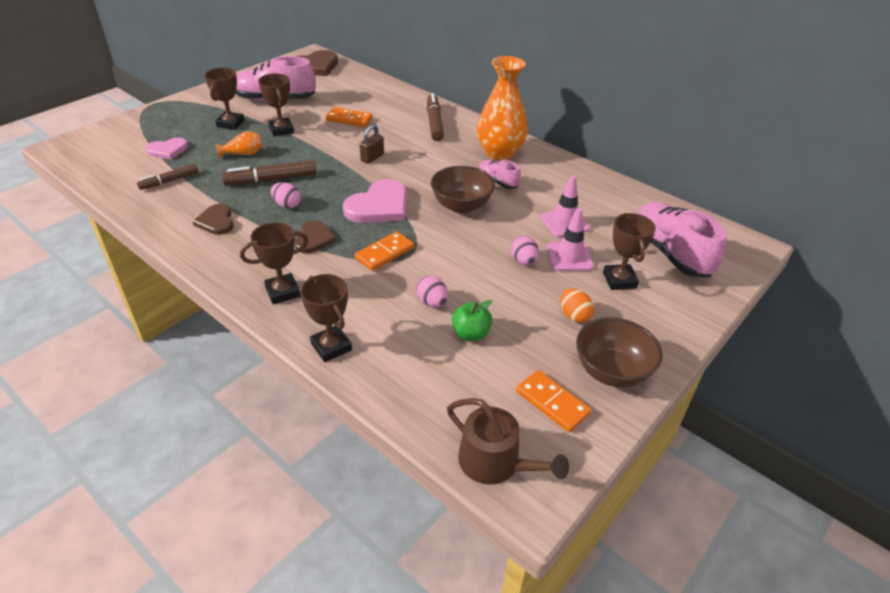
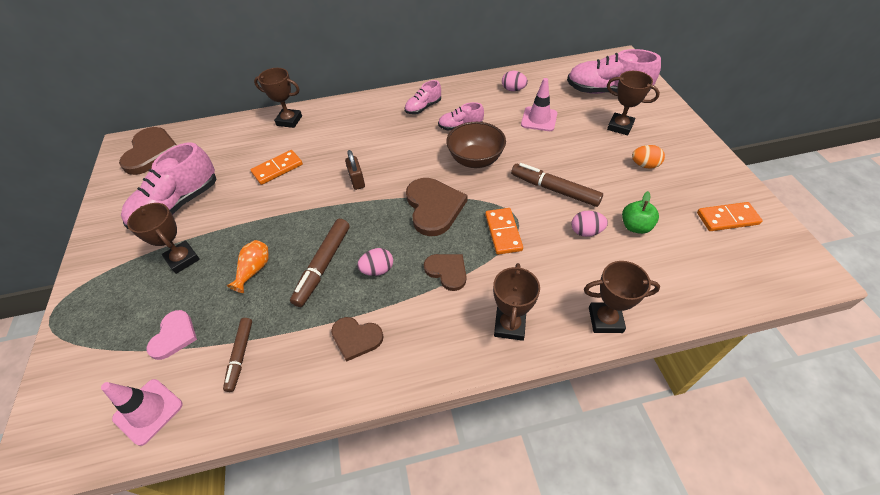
camera: 50 degrees left, 10 degrees up
brown trophy [258,74,294,136] -> brown trophy moved to [254,68,302,128]
pink heart [343,179,407,223] -> brown heart [406,178,467,236]
brown marker [427,93,444,141] -> brown marker moved to [511,163,603,207]
brown watering can [447,398,569,485] -> none
orange vase [477,56,528,160] -> pink shoe [405,80,441,114]
pink egg [511,236,539,265] -> pink egg moved to [502,71,528,91]
pink traffic cone [547,208,594,271] -> pink traffic cone moved to [101,379,182,446]
brown bowl [576,317,663,388] -> none

